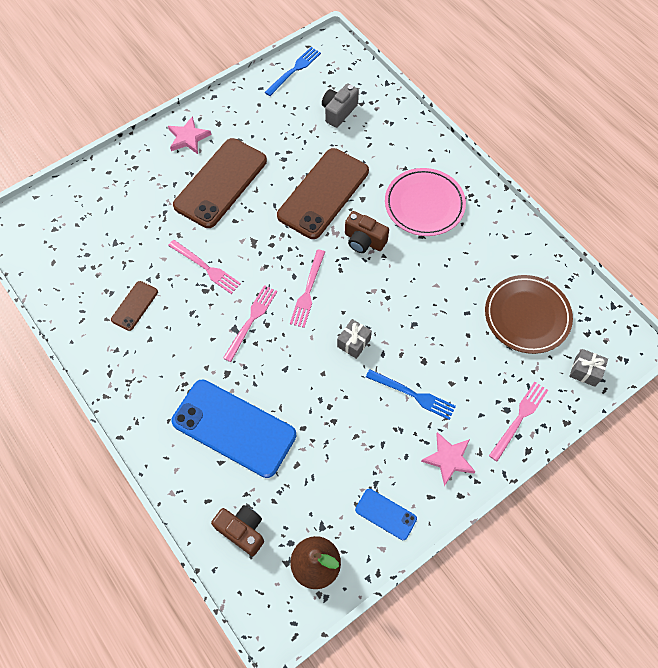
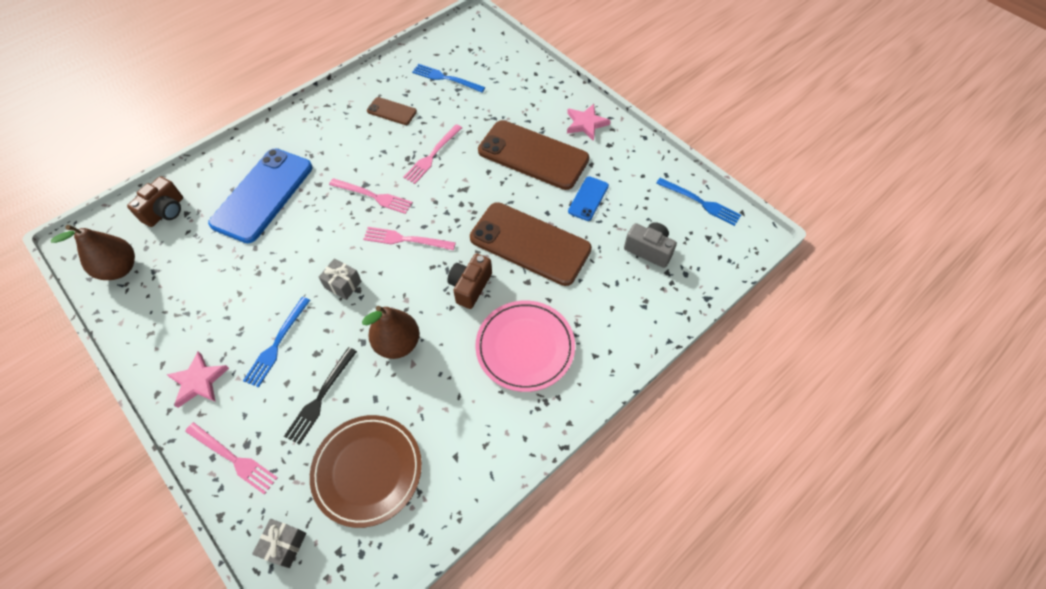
camera: 85 degrees right, 5 degrees down
blue phone [355,489,417,540] -> blue phone moved to [568,176,609,221]
none -> black fork [284,347,357,445]
none -> brown pear [362,306,419,359]
none -> blue fork [412,64,485,92]

